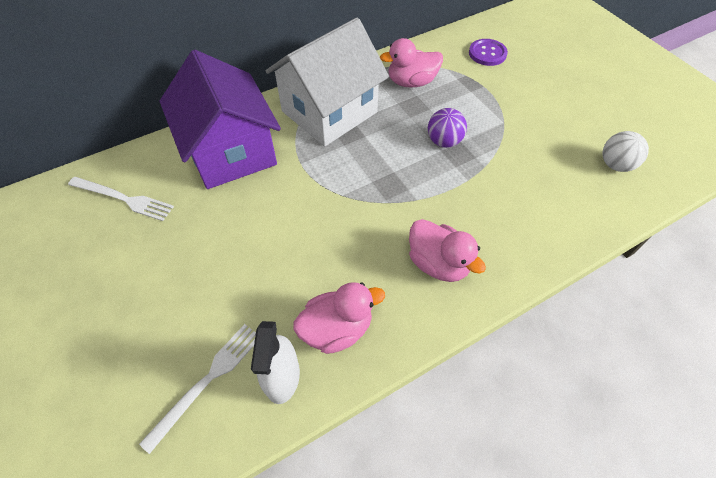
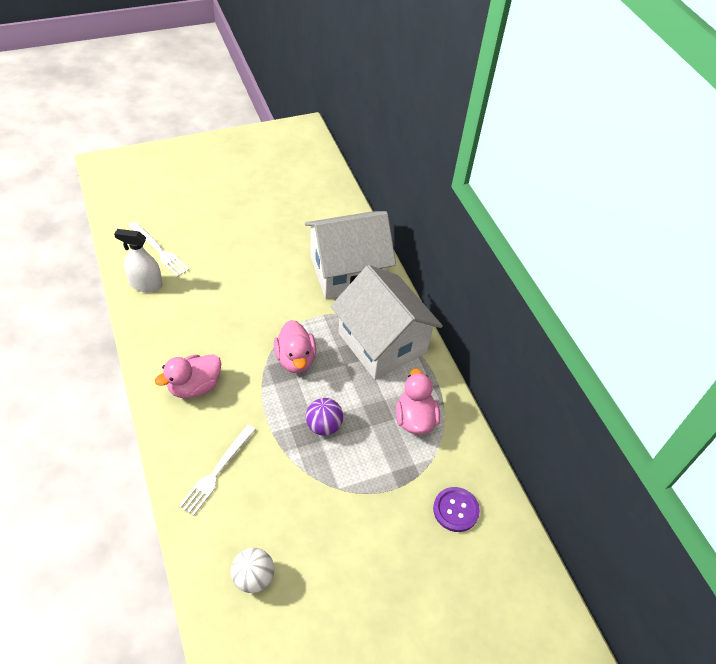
camera: 95 degrees right, 5 degrees down
white fork [68,177,174,221] -> white fork moved to [179,425,256,516]
purple house [160,50,281,189] -> white house [305,211,396,299]
pink duck [293,282,385,354] -> pink duck moved to [274,320,316,373]

